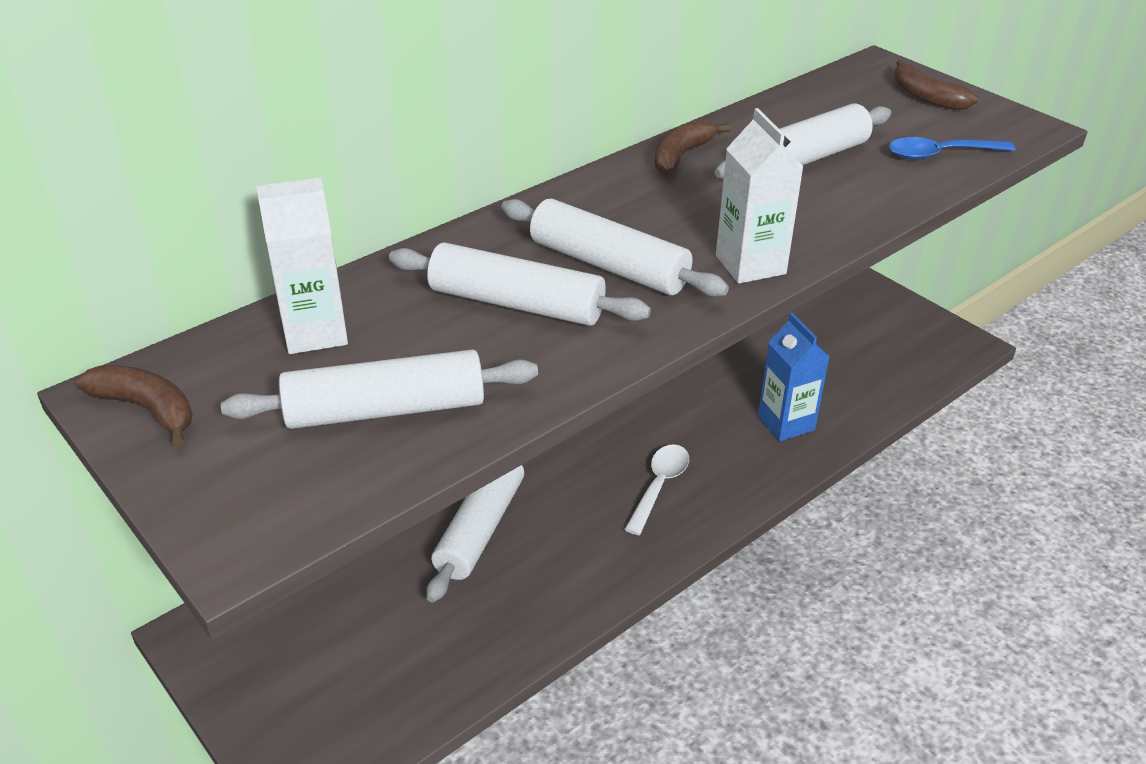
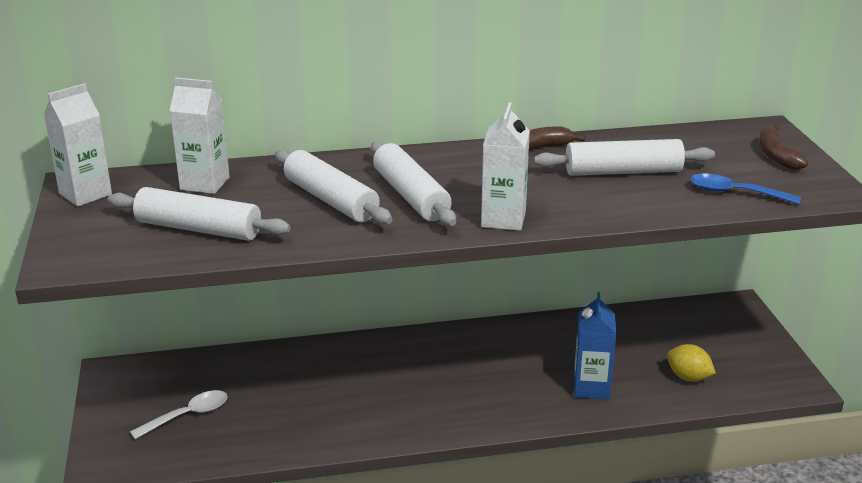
camera: 30 degrees right, 10 degrees down
brown banana [75,365,193,446] -> white carton [44,83,112,207]
white rolling pin [426,465,524,602] -> none
white spoon [624,444,689,535] -> white spoon moved to [130,390,228,439]
none -> yellow lemon [667,344,716,382]

